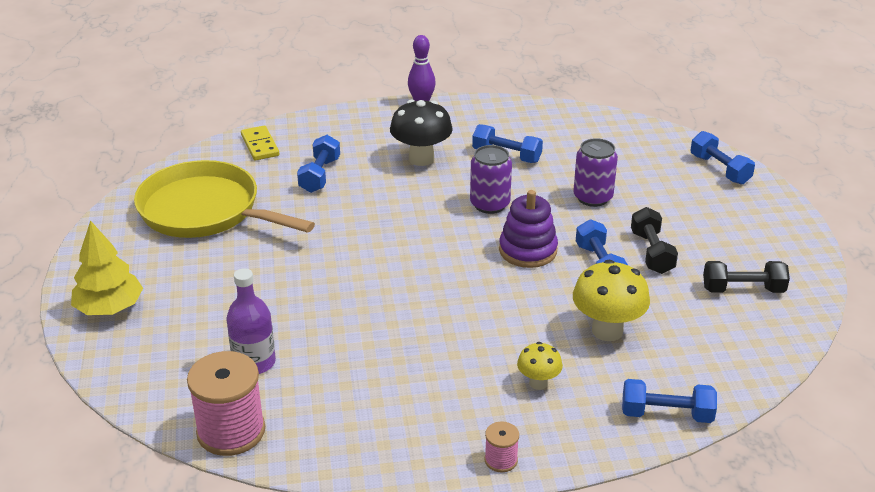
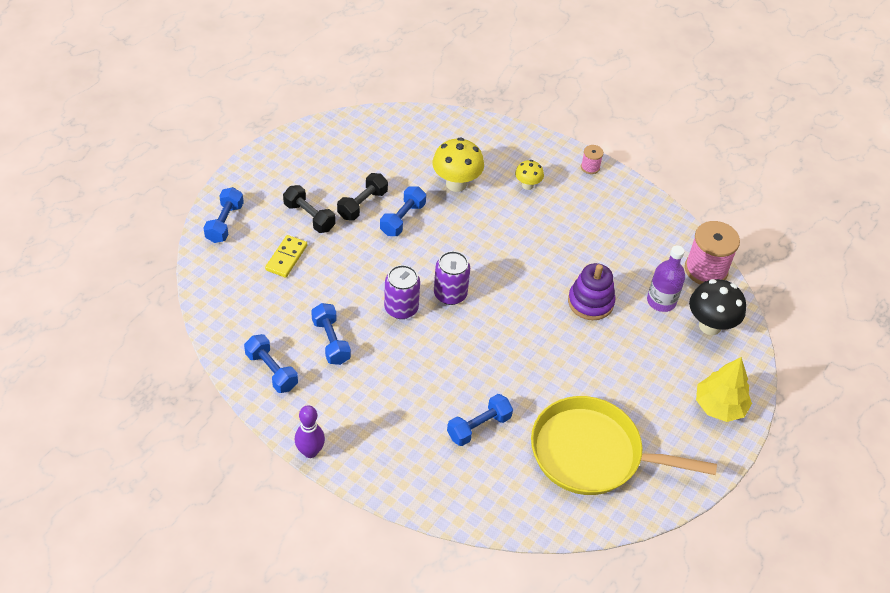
camera: 140 degrees left, 15 degrees up
yellow pan [134,160,315,238] -> yellow pan turned 120 degrees clockwise [531,396,717,495]
yellow domino [241,126,280,161] -> yellow domino moved to [265,235,307,278]
black mushroom [390,100,453,166] -> black mushroom moved to [689,279,746,335]
purple stacking toy [499,190,558,268] -> purple stacking toy moved to [568,263,615,320]
purple can [573,138,618,207] -> purple can moved to [434,251,470,305]
blue dumbbell [622,379,717,423] -> blue dumbbell moved to [244,334,298,393]
black dumbbell [703,261,790,293] -> black dumbbell moved to [283,185,336,233]

